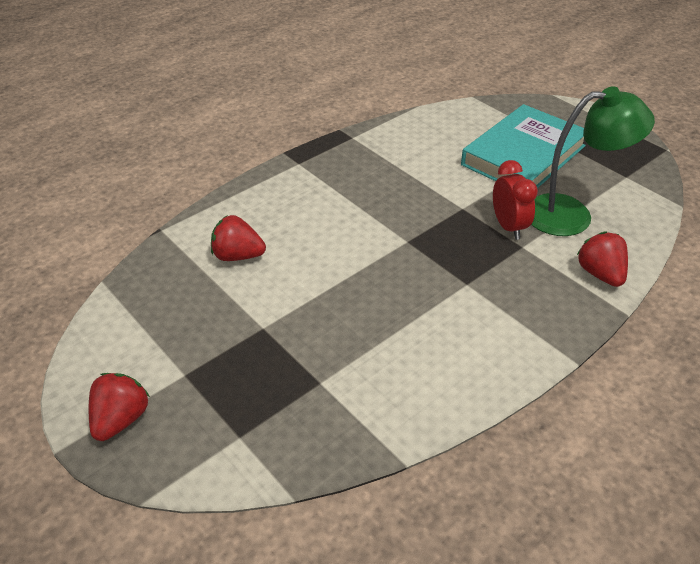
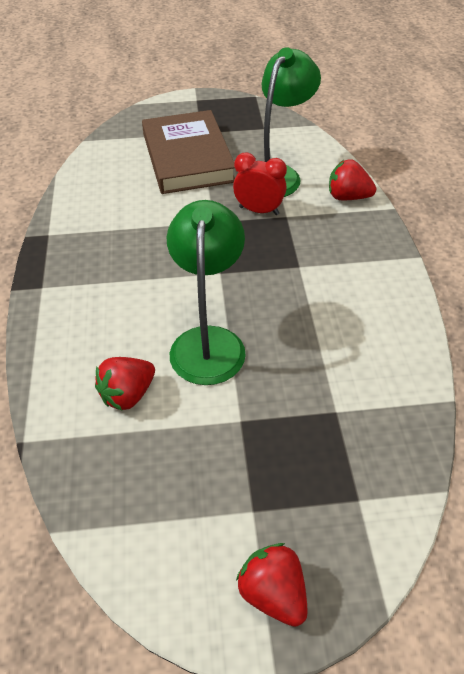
camera: 55 degrees left, 5 degrees up
turquoise book [461,104,586,188] -> brown book [142,110,235,194]
none -> green lamp [167,200,246,385]

